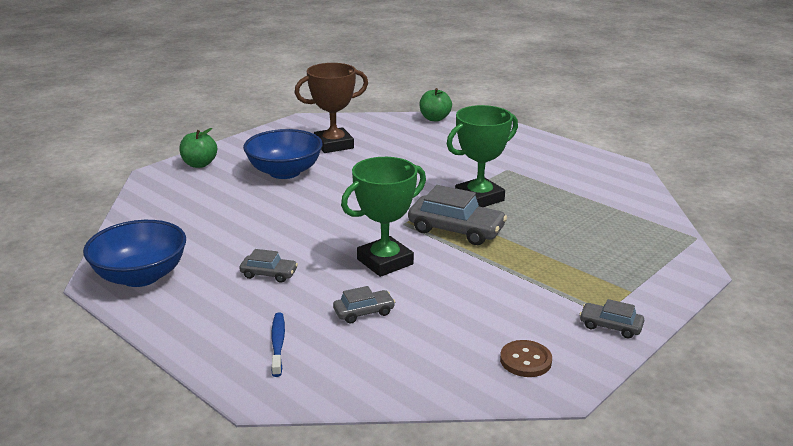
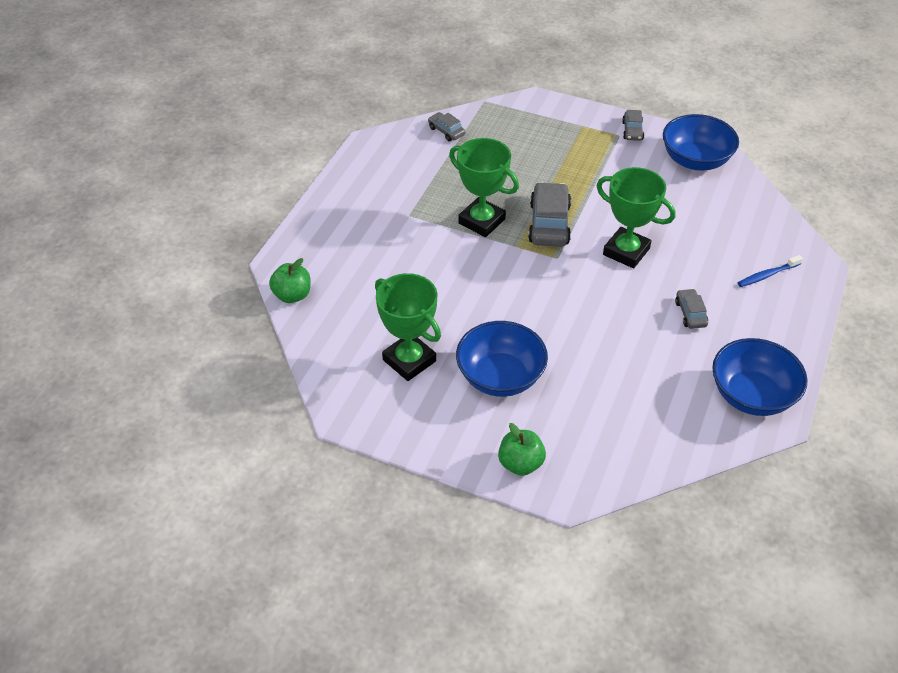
camera: 110 degrees left, 20 degrees up
brown trophy [295,63,368,153] -> green trophy [375,273,441,381]
grey car [333,286,395,324] -> grey car moved to [428,112,466,141]
brown button [500,340,552,377] -> blue bowl [663,114,739,171]

